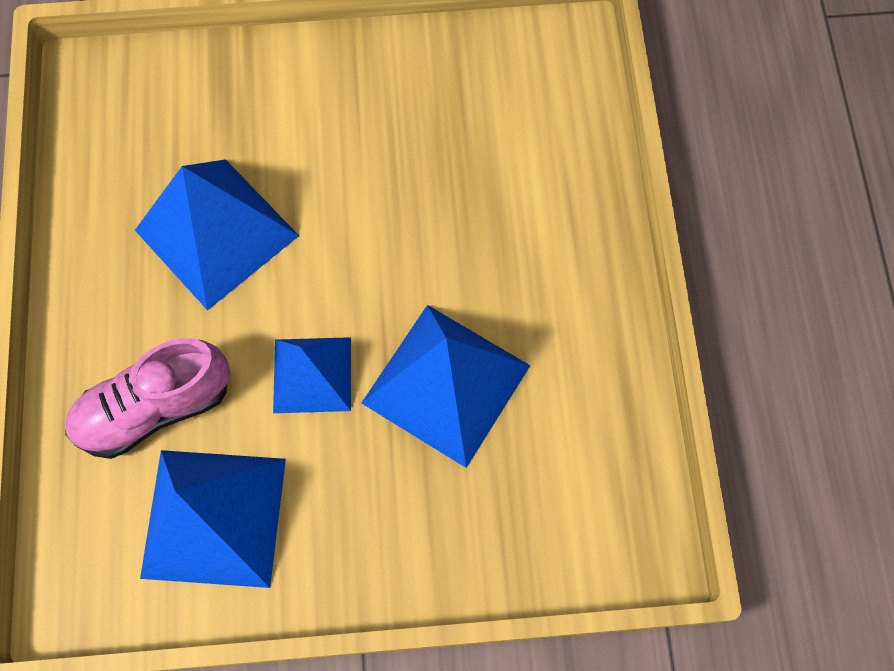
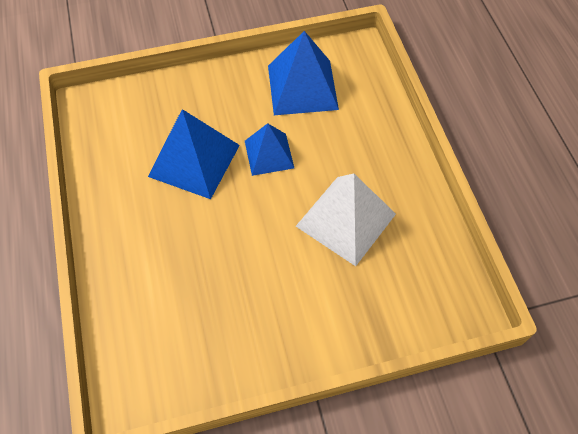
camera: 170 degrees right, 10 degrees down
pink shoe [65,338,230,459] -> none
blue pyramid [135,159,299,311] -> white pyramid [296,173,396,266]

